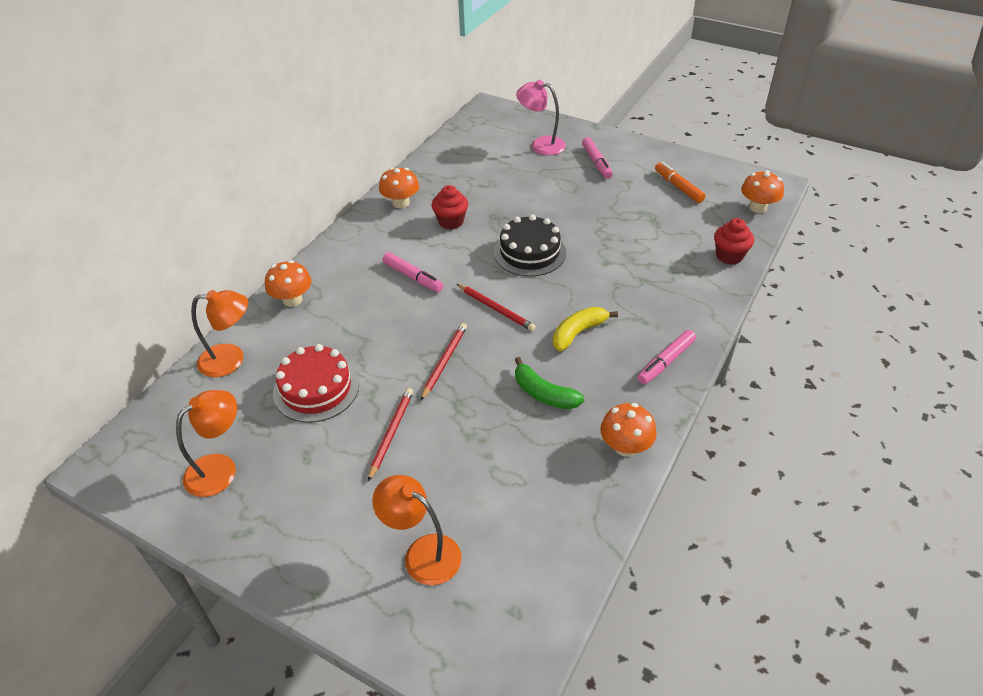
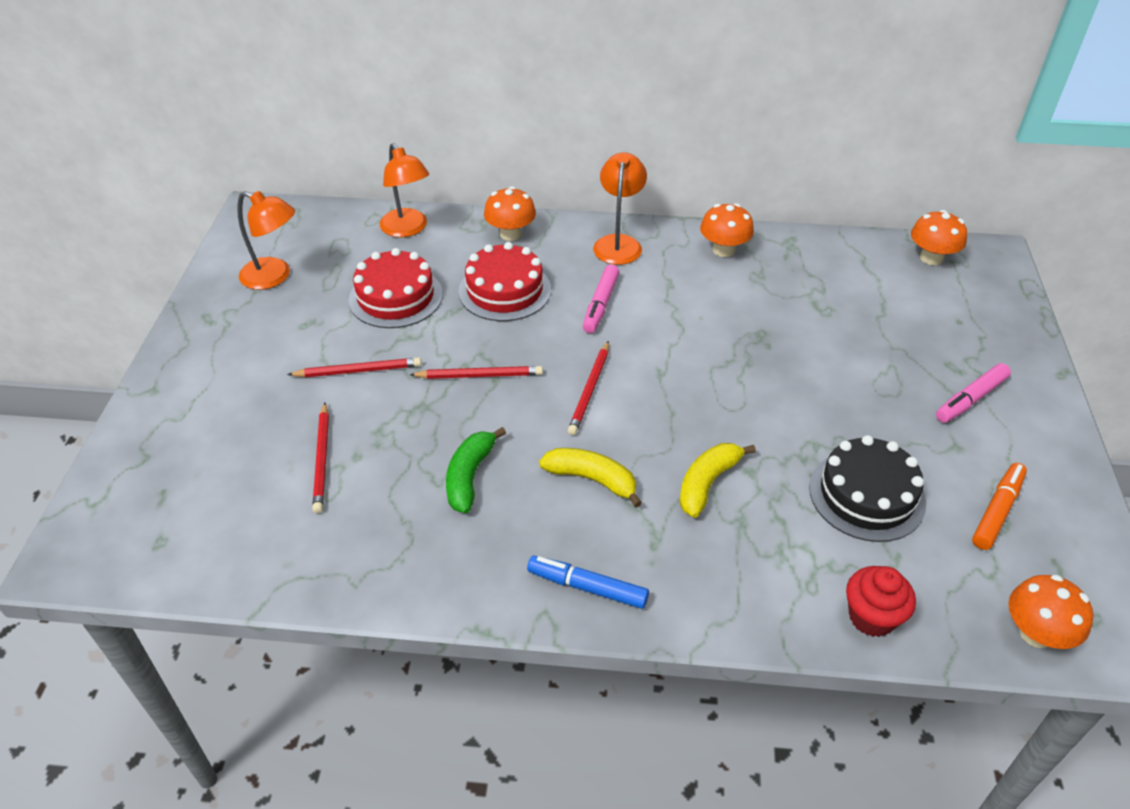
camera: 65 degrees right, 0 degrees up
orange lamp [372,475,462,585] -> orange lamp moved to [593,152,647,265]
red cupcake [432,185,468,230] -> none
black cake [494,214,566,277] -> black cake moved to [809,435,926,542]
pink lamp [516,80,566,155] -> none
orange mushroom [600,403,657,457] -> orange mushroom moved to [911,210,967,265]
pink marker [637,330,696,385] -> blue marker [527,556,649,609]
none -> red pencil [312,403,329,513]
none -> red cake [458,242,551,321]
none -> yellow banana [680,443,756,518]

